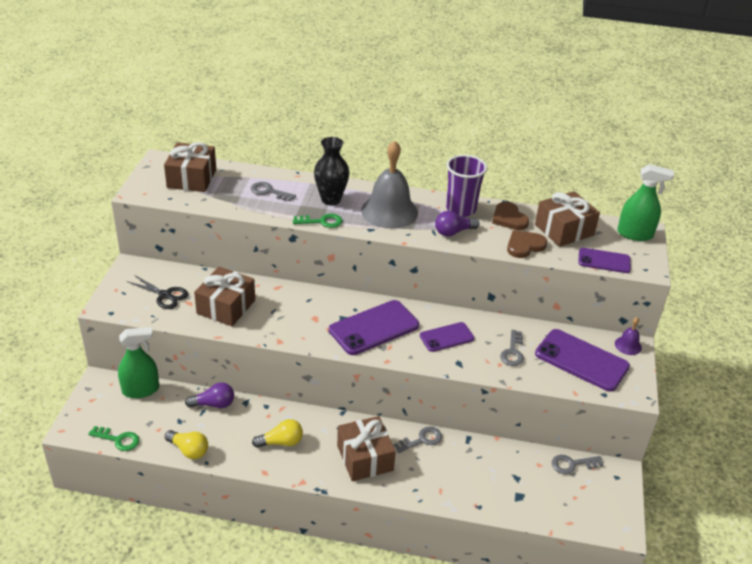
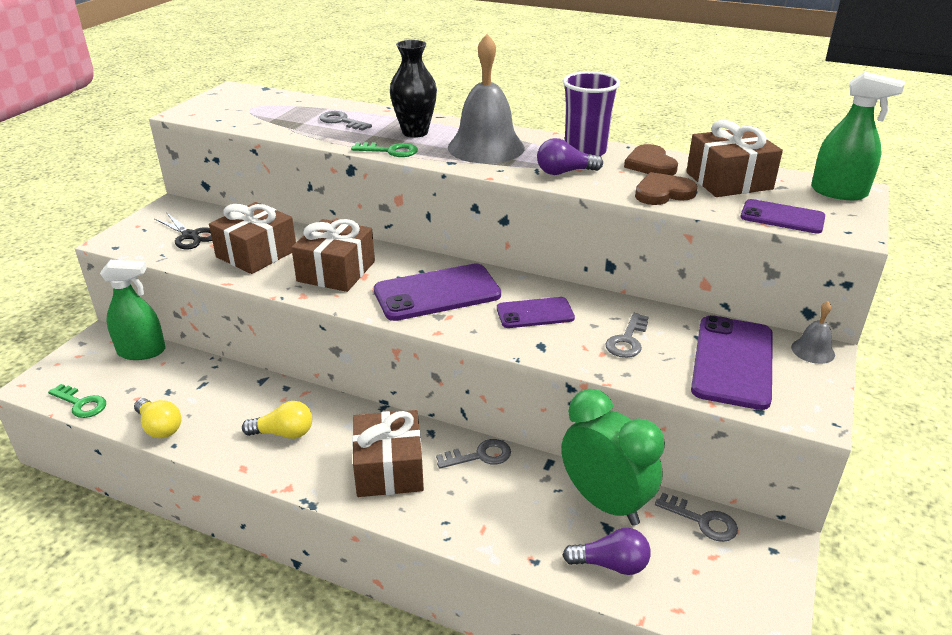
camera: 15 degrees right, 5 degrees down
brown gift [164,142,216,192] -> brown gift moved to [291,219,375,292]
purple light bulb [185,382,234,408] -> purple light bulb moved to [563,528,651,575]
purple phone [535,329,630,392] -> purple phone turned 60 degrees clockwise [691,315,773,410]
grey key [552,455,604,474] -> grey key turned 150 degrees counterclockwise [655,493,738,542]
purple bell [615,317,642,355] -> grey bell [791,301,835,364]
none -> green clock [561,389,665,526]

